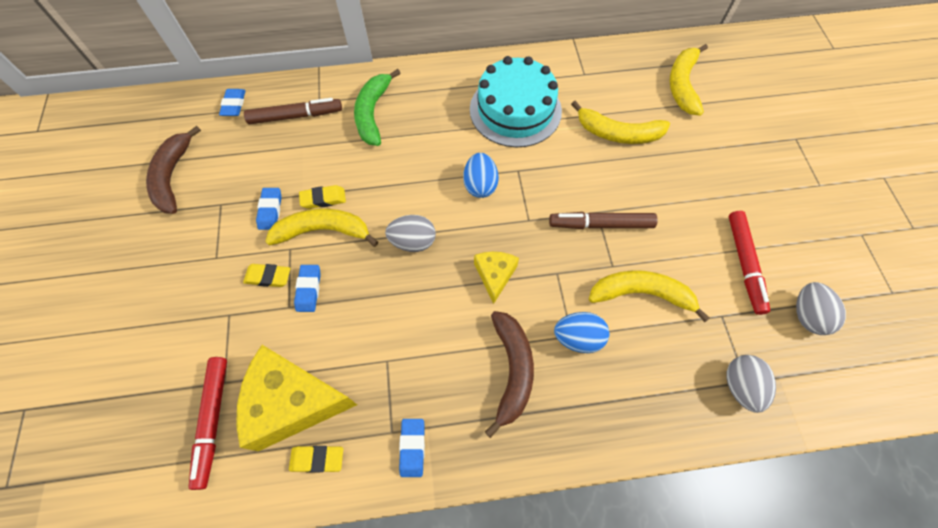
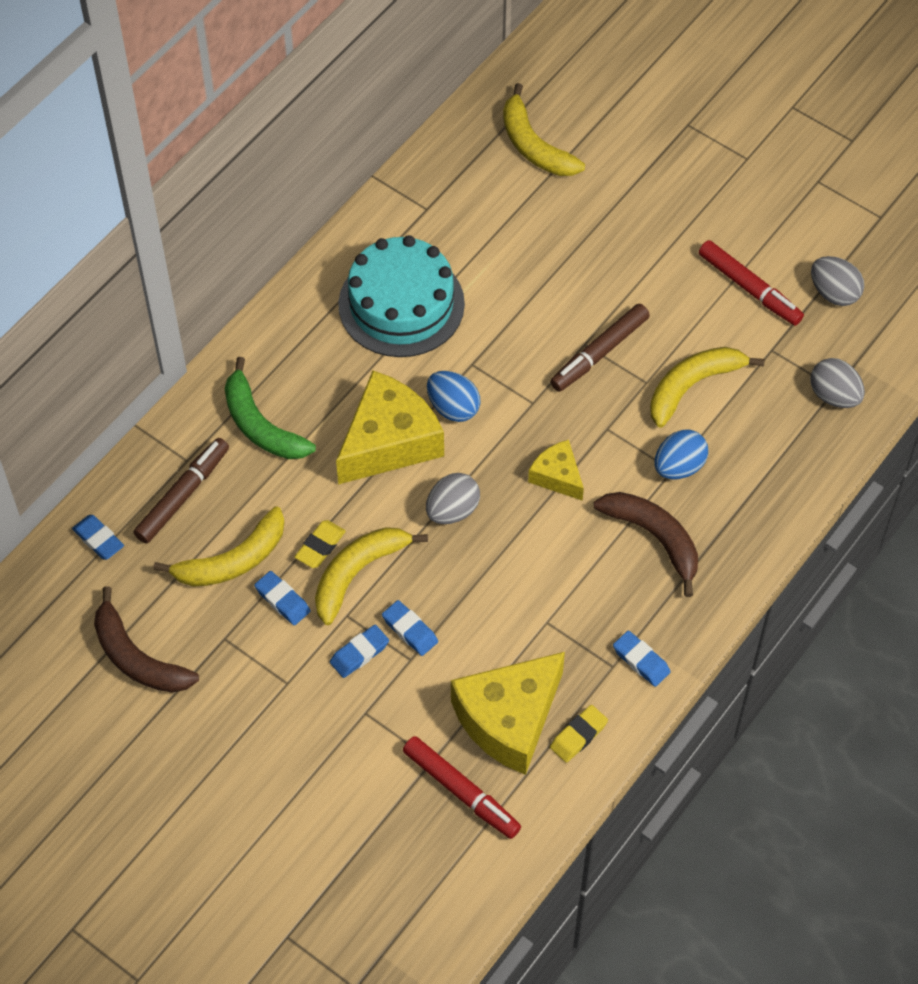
camera: 45 degrees left, 5 degrees down
yellow eraser [243,264,291,287] -> blue eraser [330,625,389,678]
yellow banana [571,101,670,144] -> yellow banana moved to [153,506,285,587]
none -> yellow cheese [336,371,444,484]

